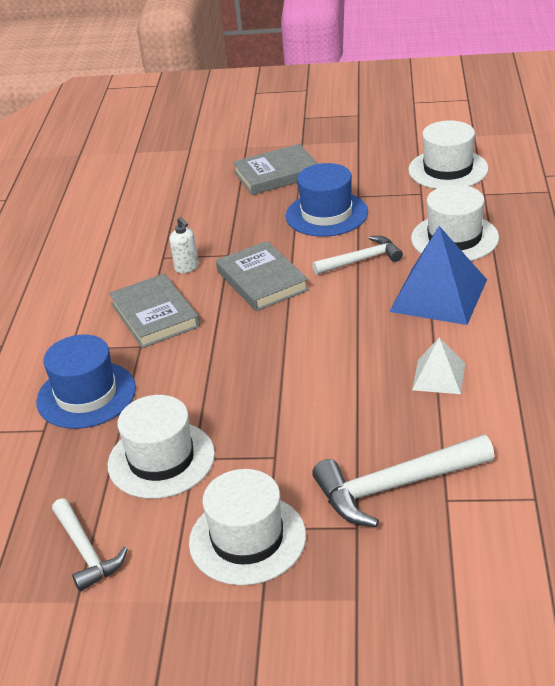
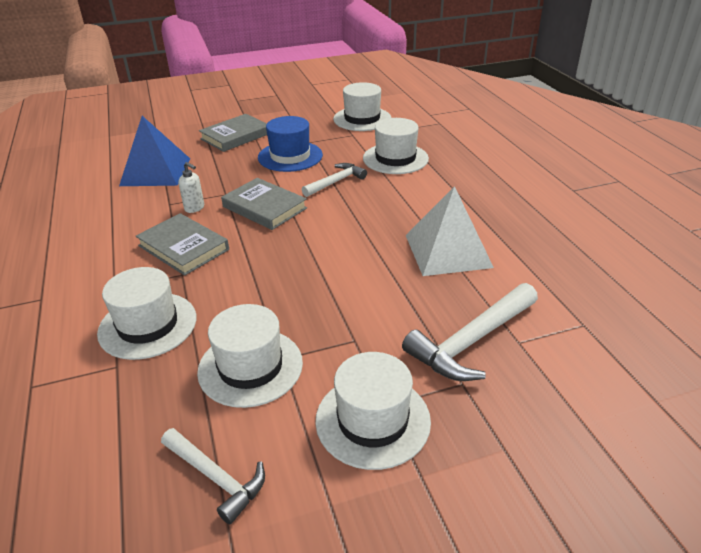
camera: 25 degrees left, 0 degrees up
blue hat [36,334,136,429] -> white hat [97,267,196,360]
blue pyramid [389,226,487,325] -> blue pyramid moved to [119,116,190,186]
white pyramid [412,338,465,394] -> white pyramid [406,186,494,276], size x1.81

